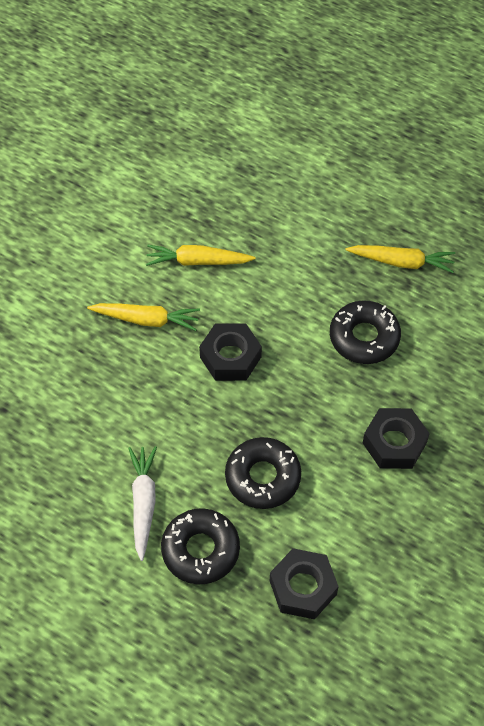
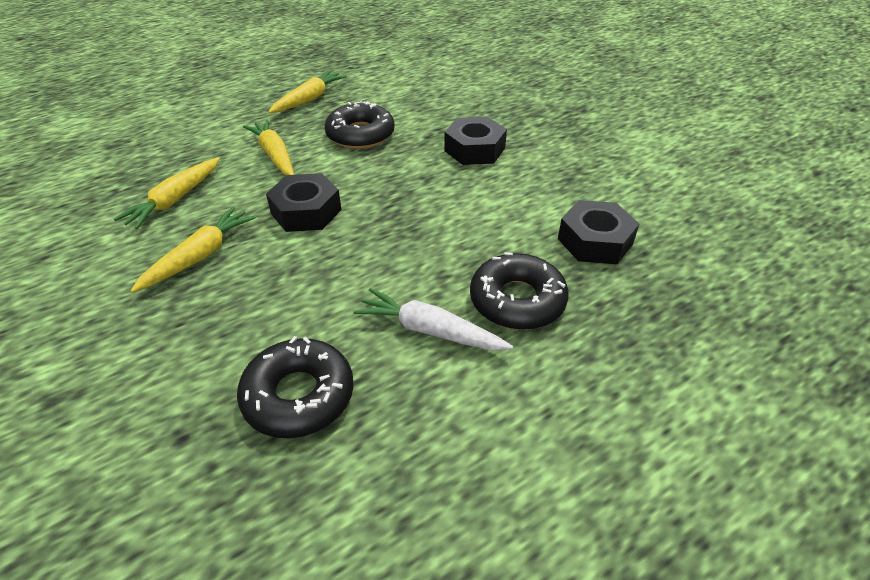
camera: 65 degrees left, 15 degrees down
black donut [225,437,301,509] -> black donut moved to [237,336,354,438]
none -> yellow carrot [243,119,294,175]

